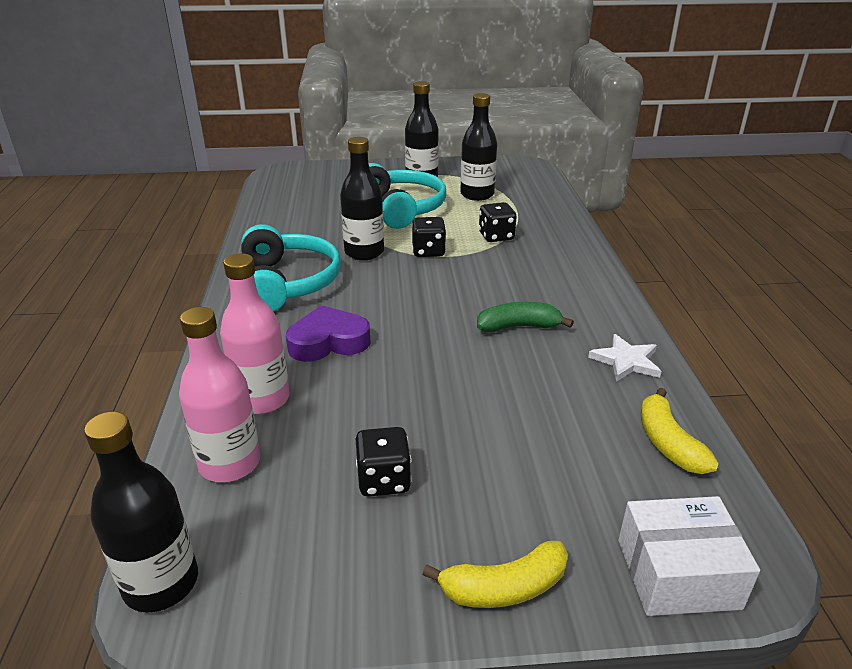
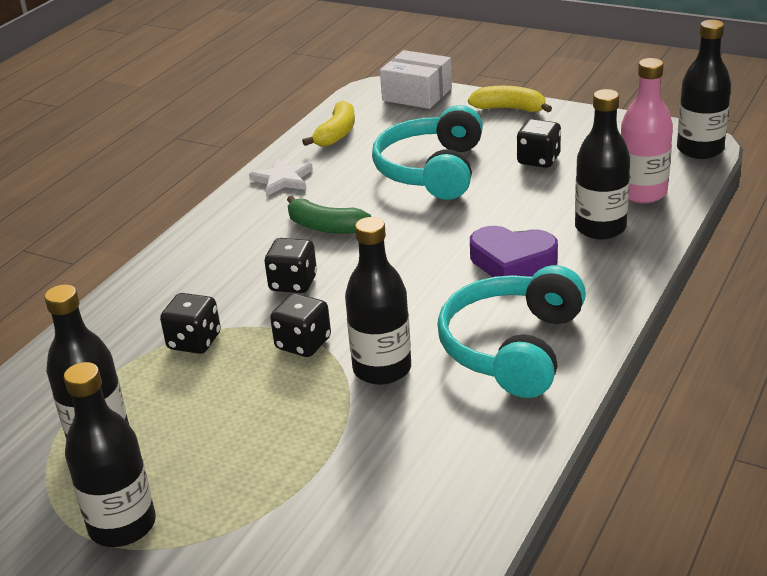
camera: 145 degrees left, 0 degrees up
pink bottle [220,253,289,414] -> black bottle [575,89,630,239]
turquoise headphones [369,163,446,229] -> turquoise headphones moved to [372,105,483,200]
none -> black dice [264,238,317,293]

